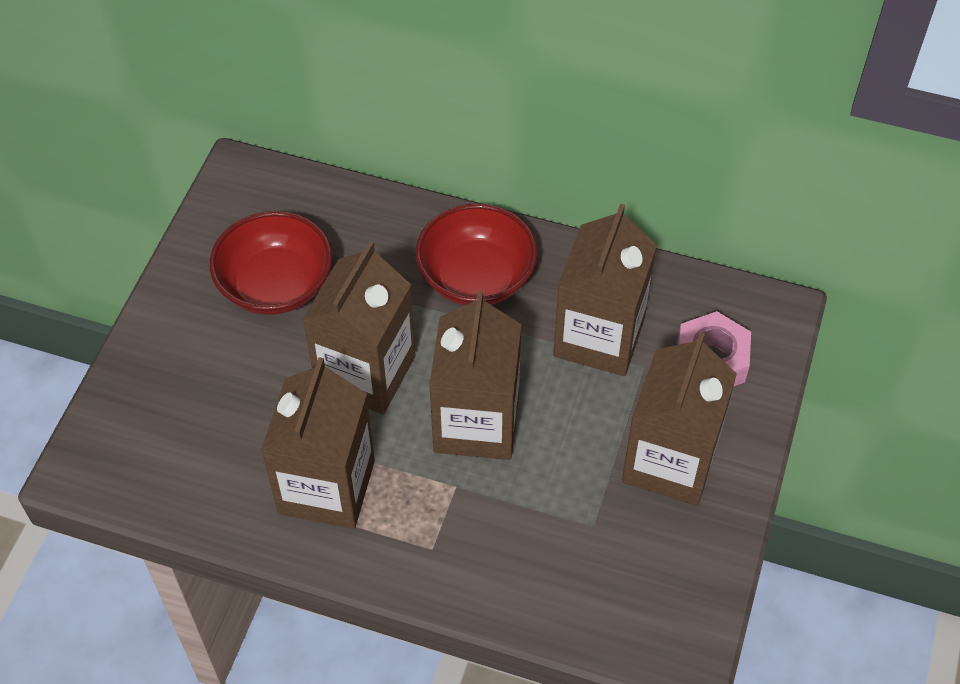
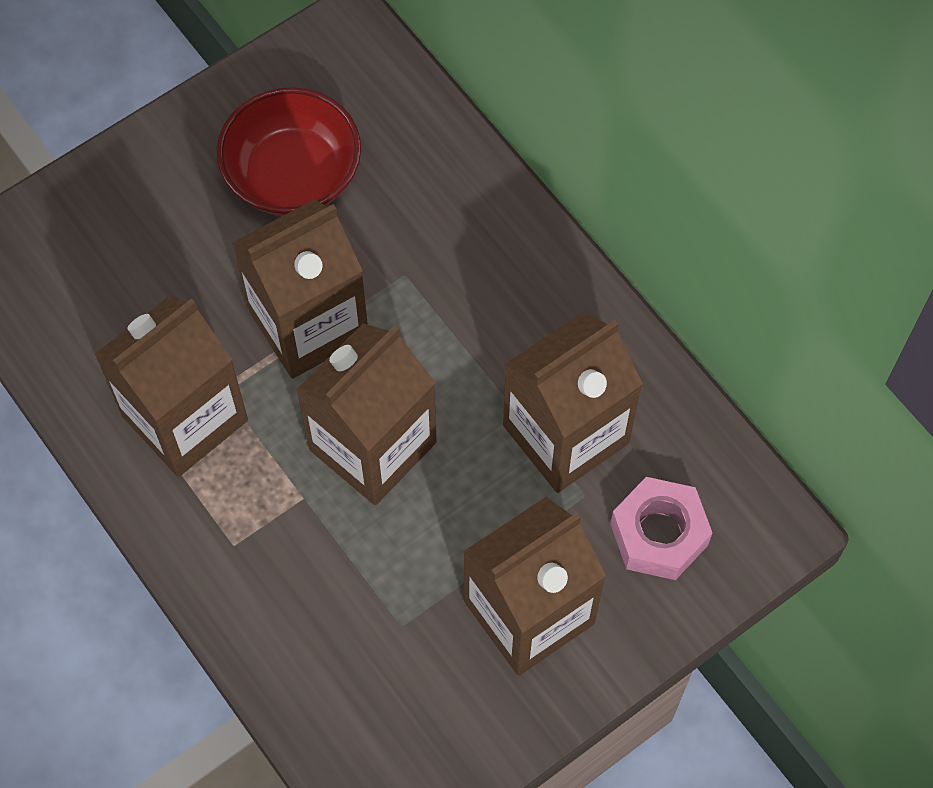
camera: 35 degrees right, 10 degrees up
red bowl [415,203,538,306] -> none

